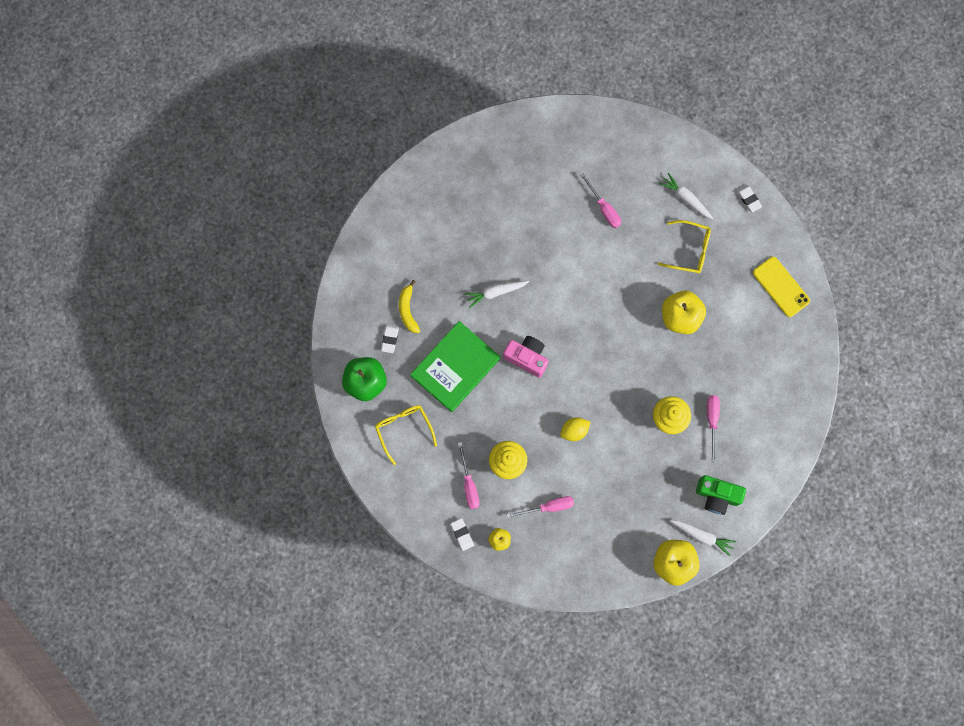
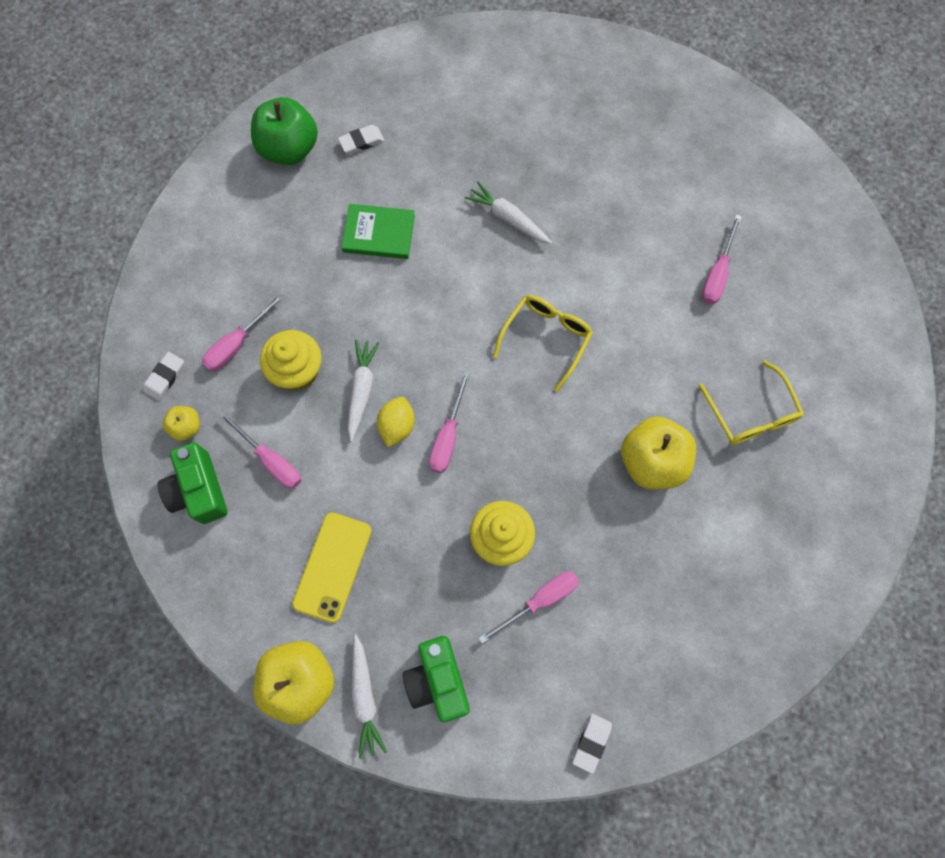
camera: 55 degrees right, 5 degrees down
yellow glasses [375,405,437,465] -> yellow glasses moved to [493,295,593,392]
yellow banana [399,280,420,333] -> none
green book [410,321,500,412] -> green book [341,204,415,259], size x0.60
pink camera [503,336,548,378] -> none
yellow lemon [560,417,591,441] -> yellow lemon turned 75 degrees clockwise [377,397,415,447]
white carrot [659,173,714,219] -> white carrot moved to [348,340,380,442]
white eraser [737,185,762,212] -> white eraser moved to [572,714,612,774]
yellow phone [753,257,810,317] -> yellow phone moved to [292,512,372,623]
none -> green camera [158,442,228,524]
none -> pink screwdriver [429,371,470,473]

